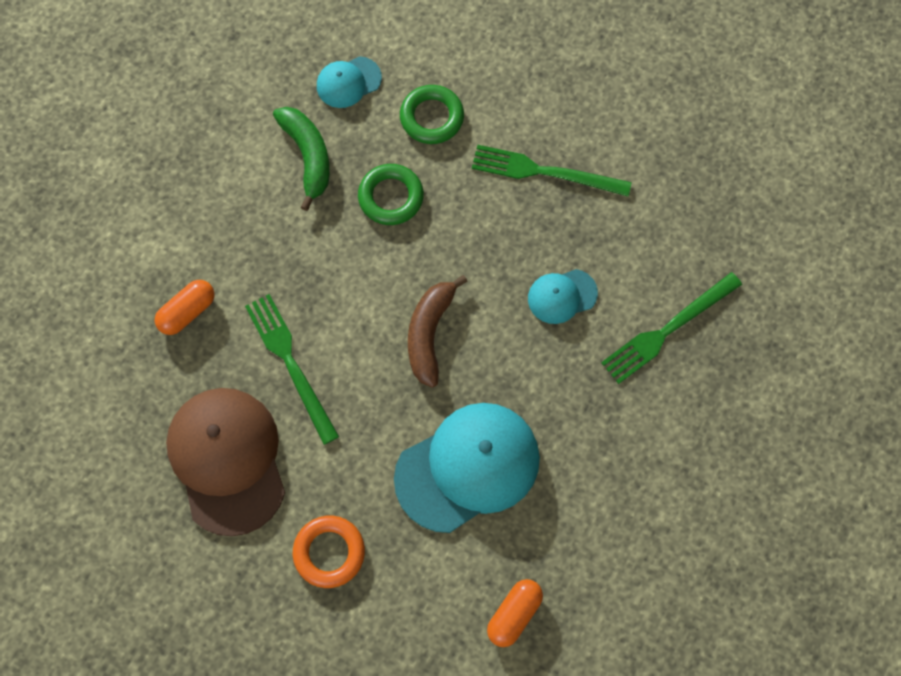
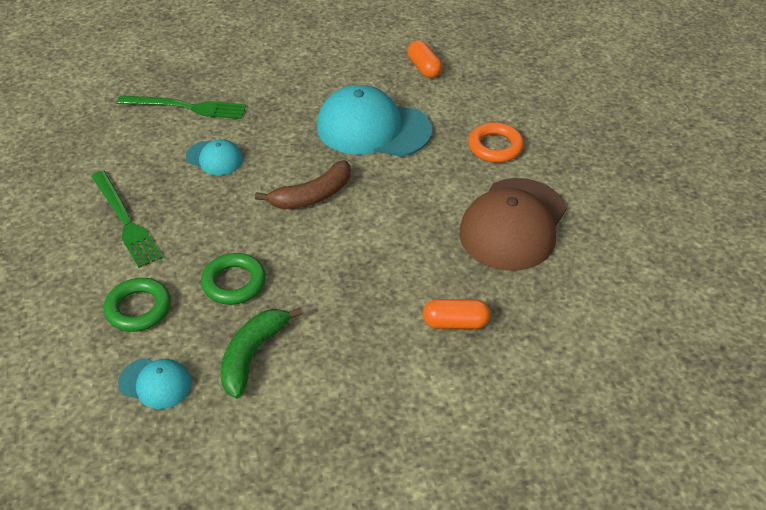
camera: 135 degrees left, 25 degrees down
green fork [245,294,339,445] -> none
orange capsule [487,579,543,647] -> orange capsule turned 75 degrees clockwise [407,40,442,78]

